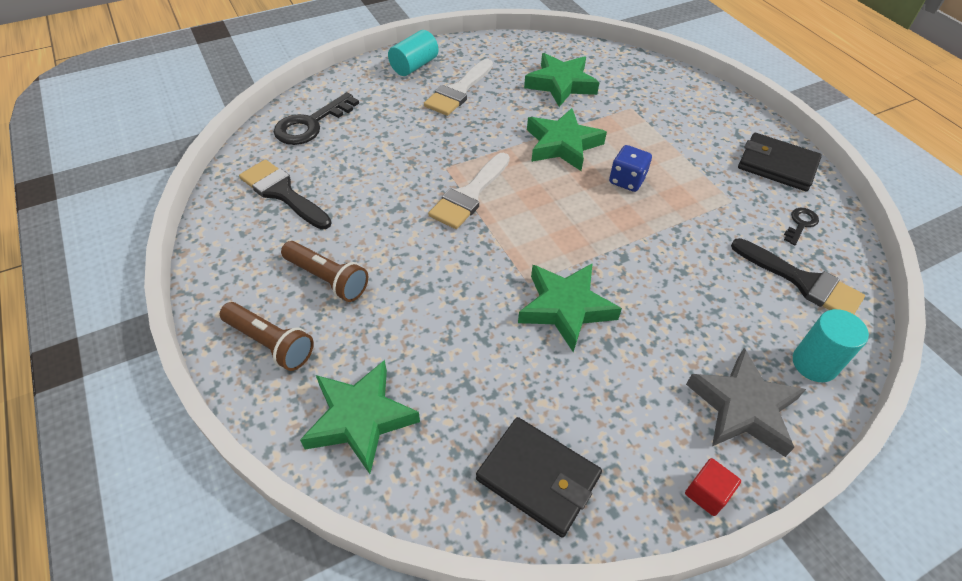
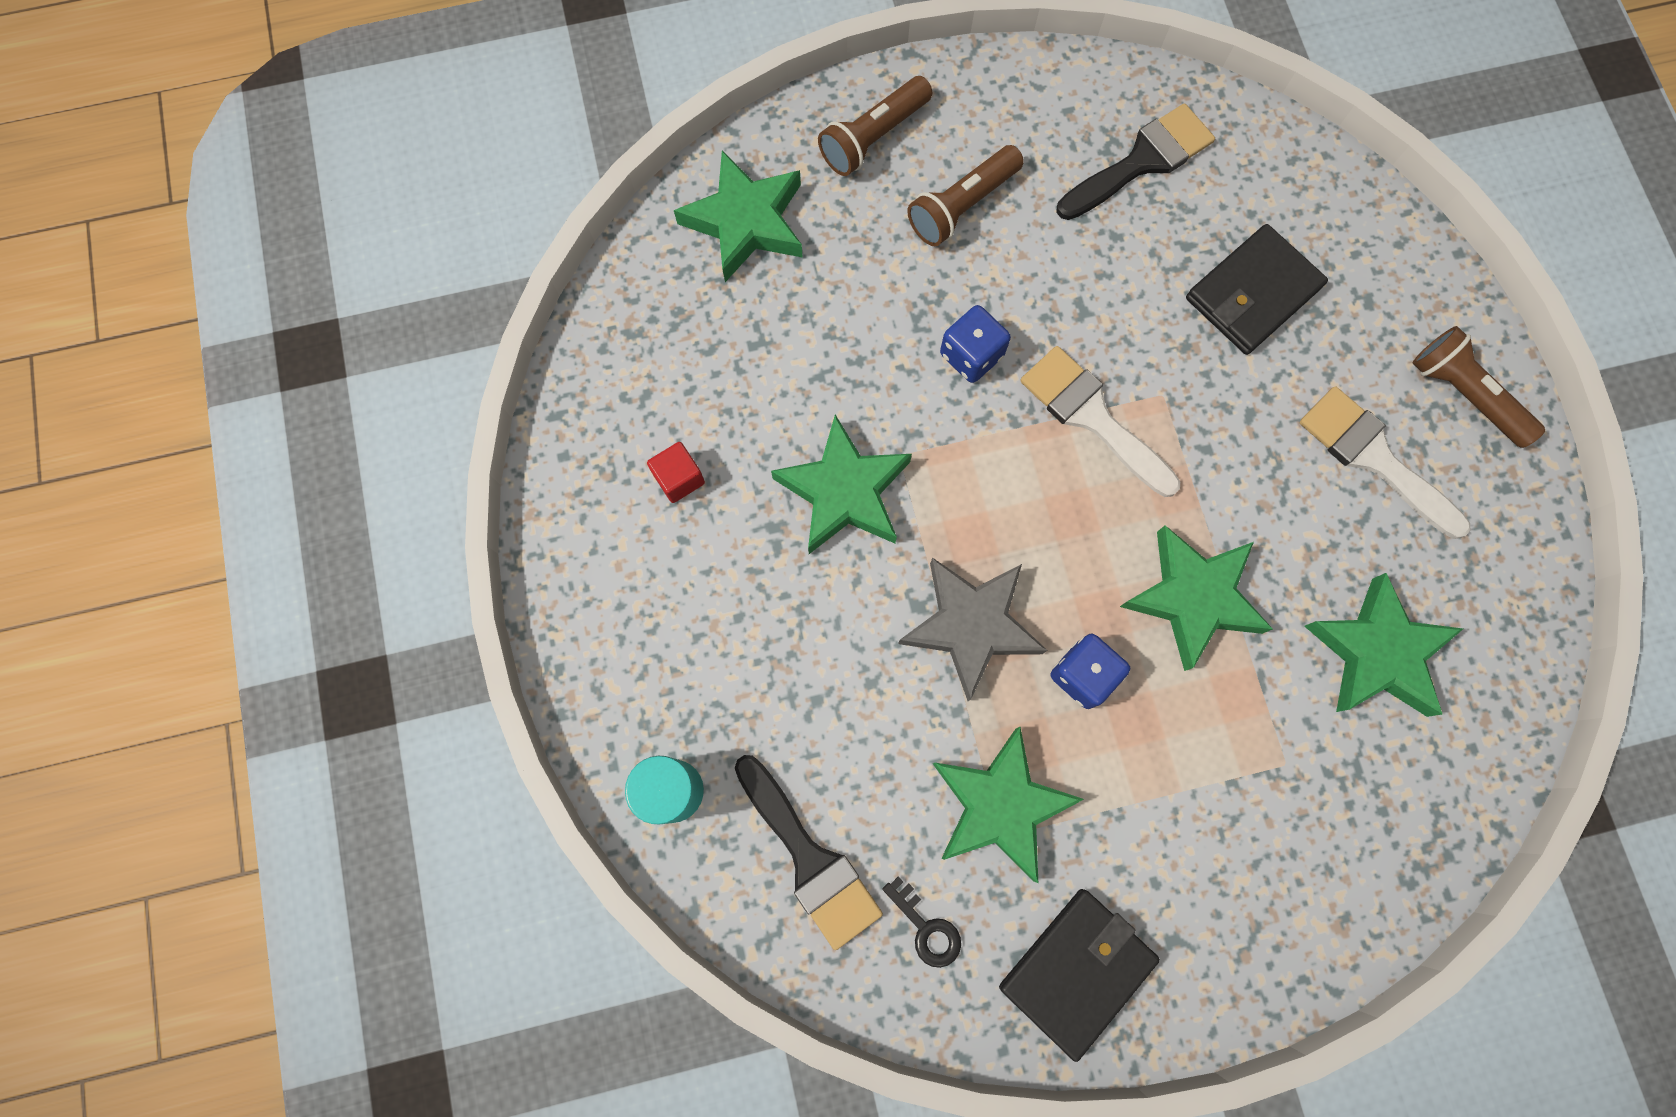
camera: 105 degrees right, 25 degrees up
black key [274,92,359,145] -> none
turquoise cylinder [388,30,439,76] -> brown flashlight [1413,326,1545,448]
black wallet [476,417,602,537] -> black wallet moved to [1186,224,1328,355]
red cube [685,458,741,516] -> red cube moved to [647,442,705,503]
grey star [686,348,806,457] -> grey star moved to [898,558,1048,701]
black brush [731,238,865,314] -> black brush turned 90 degrees counterclockwise [735,755,883,950]
none -> green star [933,727,1084,883]
none -> blue dice [940,305,1011,383]

